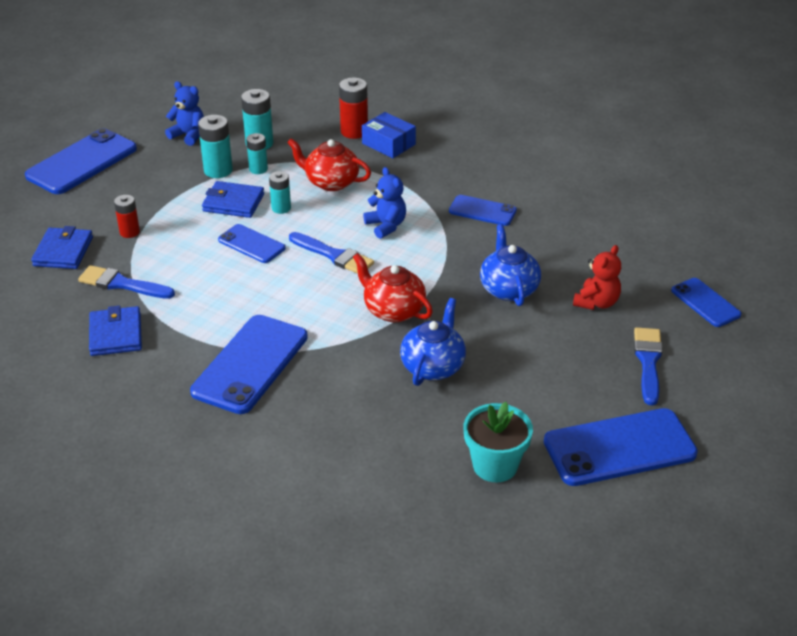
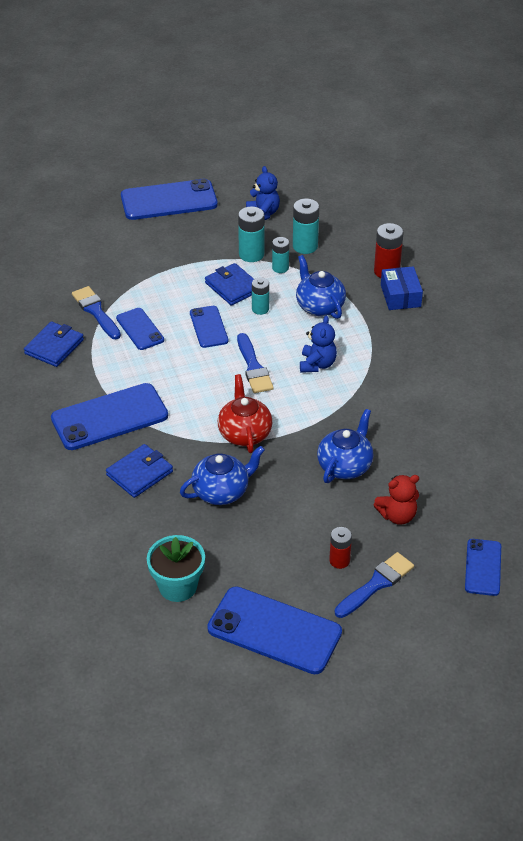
camera: 40 degrees right, 5 degrees up
blue wallet [31,226,93,269] -> blue wallet moved to [106,444,173,498]
red battery [114,195,140,238] -> red battery moved to [329,527,352,569]
red teapot [287,138,371,191] -> blue teapot [296,255,346,319]
blue phone [449,195,517,226] -> blue phone moved to [116,308,164,350]

